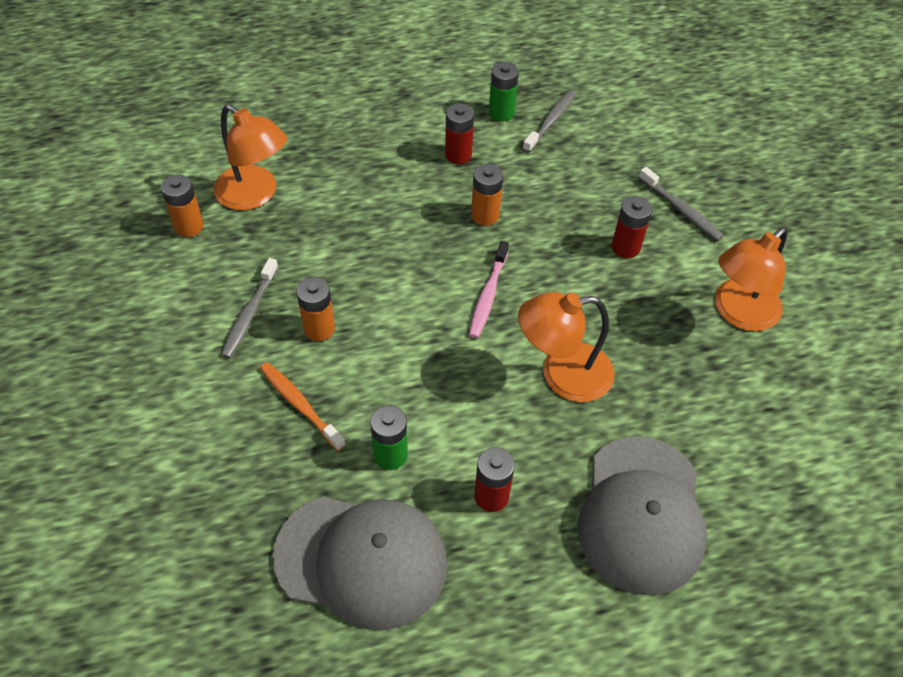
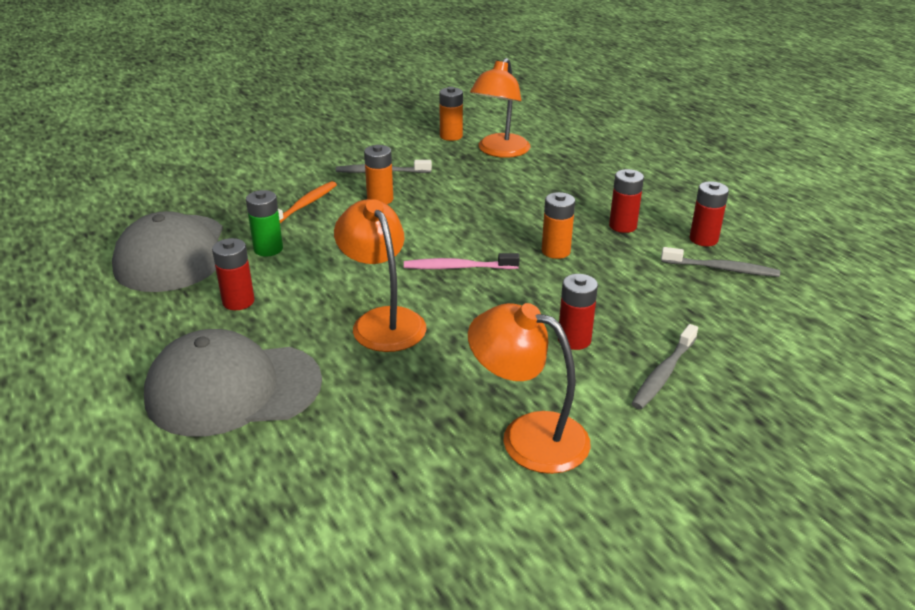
camera: 75 degrees right, 20 degrees down
green battery [489,62,519,122] -> red battery [690,181,729,246]

